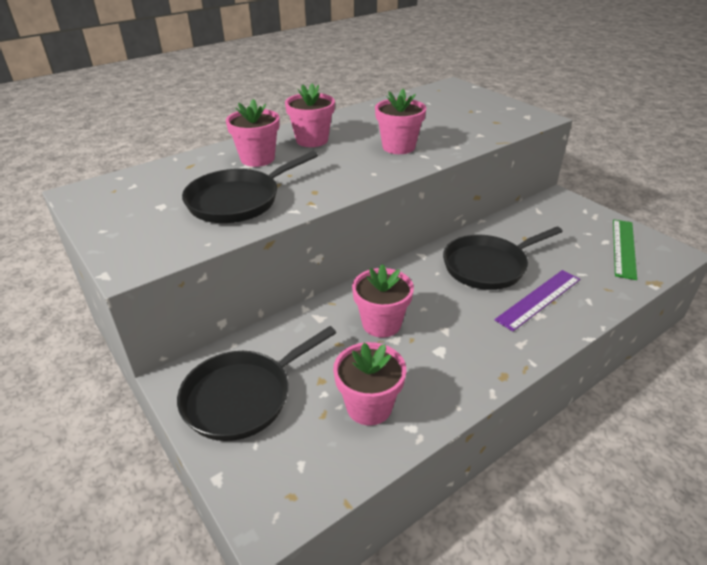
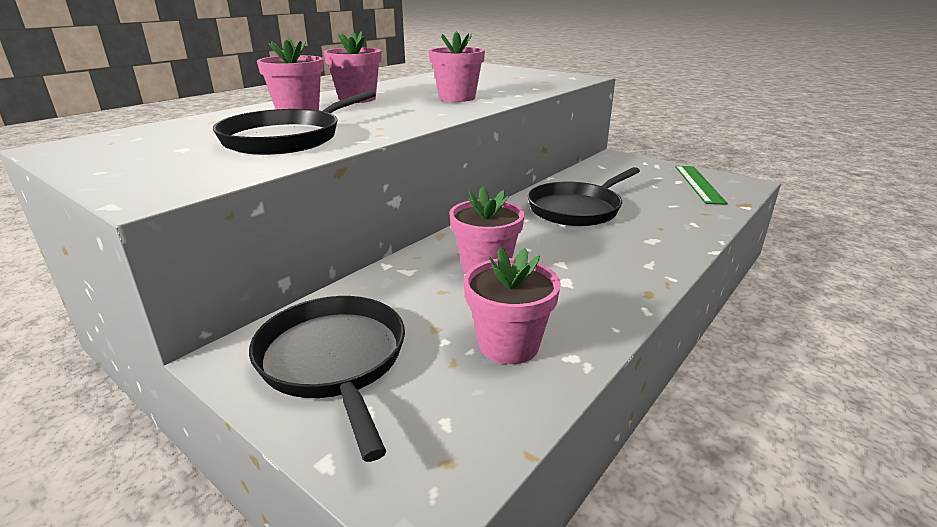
camera: 15 degrees left, 10 degrees down
black pan [177,326,336,441] -> black pan turned 120 degrees clockwise [249,296,405,462]
purple ruler [495,270,580,331] -> none

